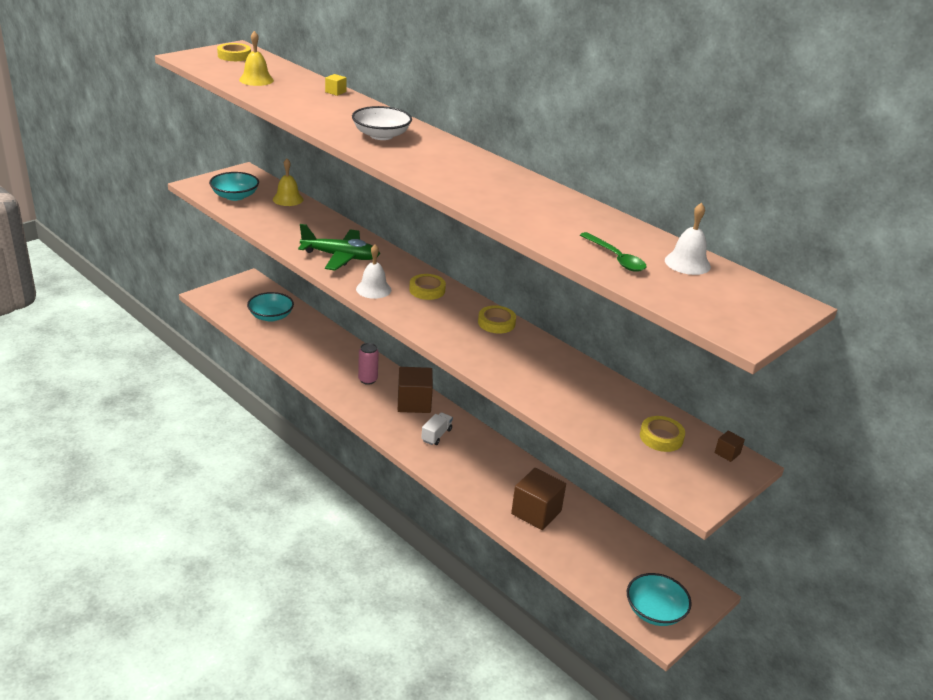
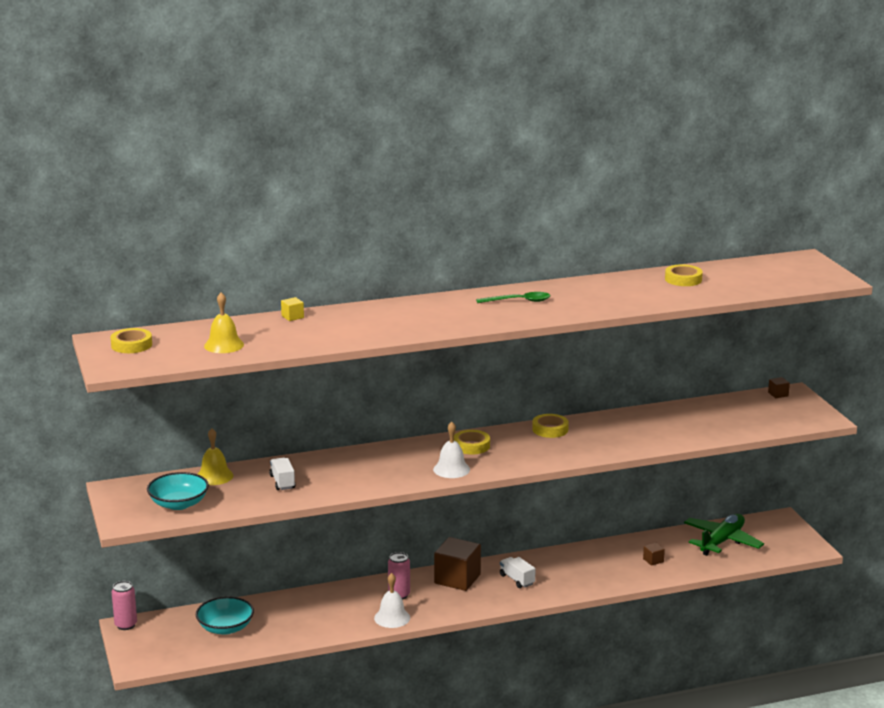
camera: 60 degrees left, 10 degrees down
green plane [298,224,380,271] -> green plane moved to [684,514,764,556]
white bowl [352,106,412,140] -> none
brown cube [511,468,566,530] -> brown cube [643,543,665,566], size x0.43
green spoon [580,232,647,272] -> green spoon moved to [476,292,550,303]
turquoise bowl [627,573,692,626] -> none
yellow tape [640,416,685,452] -> yellow tape moved to [665,264,703,286]
white bell [665,203,711,275] -> white bell moved to [374,573,410,628]
none -> pink can [112,581,137,630]
none -> white truck [269,458,296,490]

